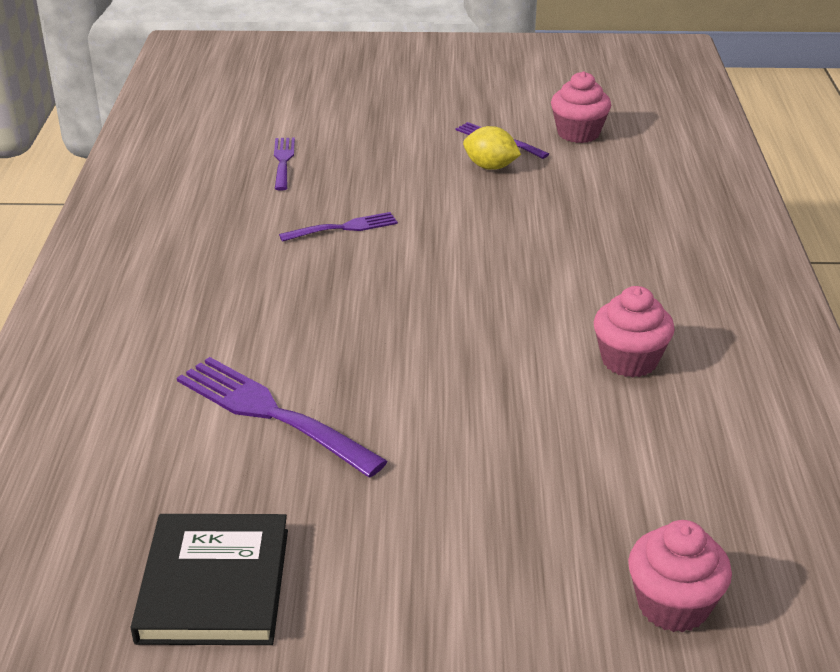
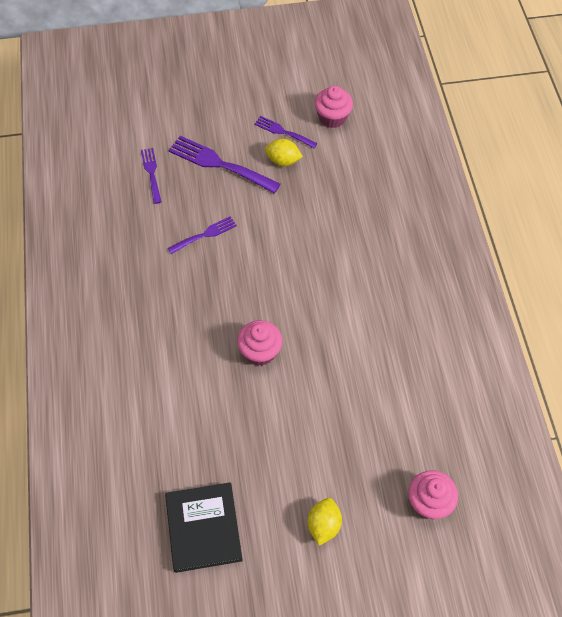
camera: 10 degrees left, 25 degrees up
purple fork [177,357,388,478] -> purple fork moved to [169,136,281,194]
pink cupcake [594,286,675,378] -> pink cupcake moved to [237,320,283,366]
none -> yellow lemon [308,498,342,546]

